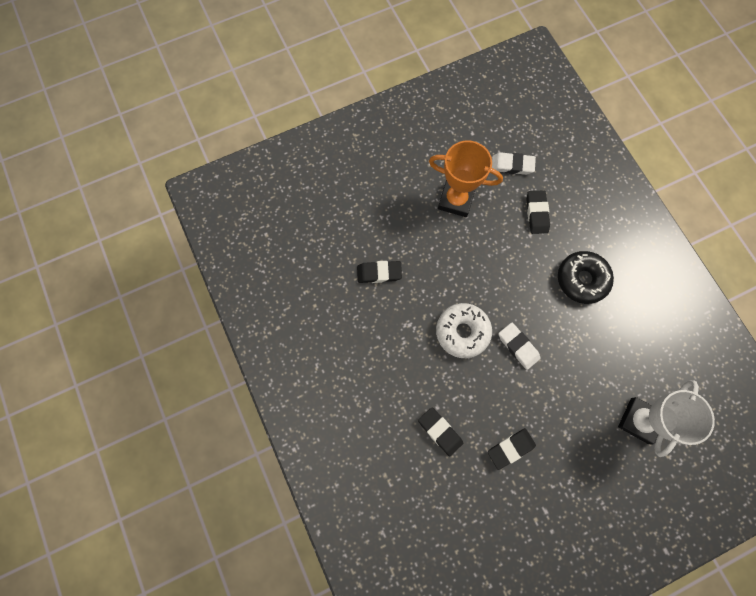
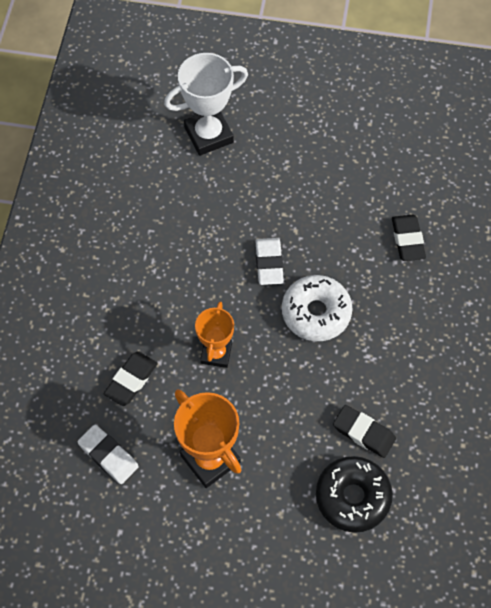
camera: 145 degrees left, 10 degrees down
black eraser [488,428,536,470] -> none
black donut [558,251,614,304] -> black donut moved to [316,456,393,533]
none -> orange trophy [195,302,234,368]

